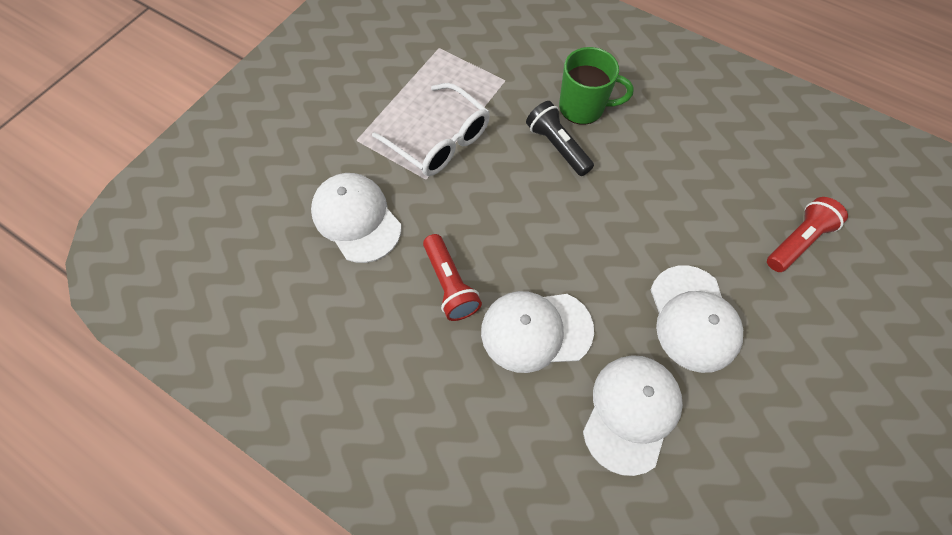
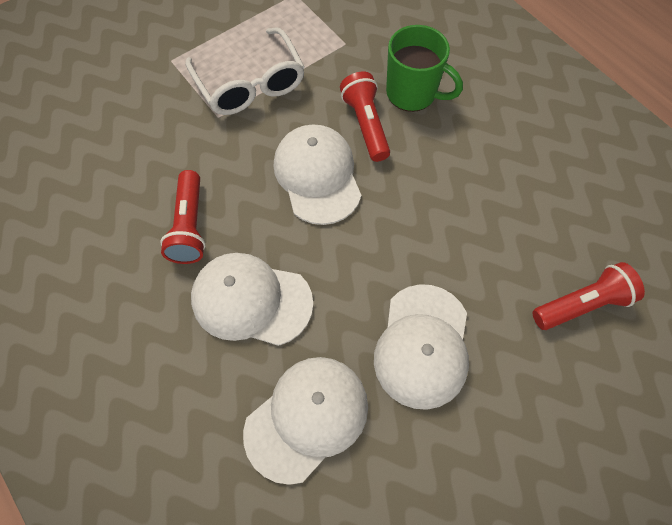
camera: 20 degrees right, 0 degrees up
white cap [311,173,401,263] -> white cap moved to [274,124,361,225]
black flashlight [526,101,594,176] -> red flashlight [340,71,390,162]

